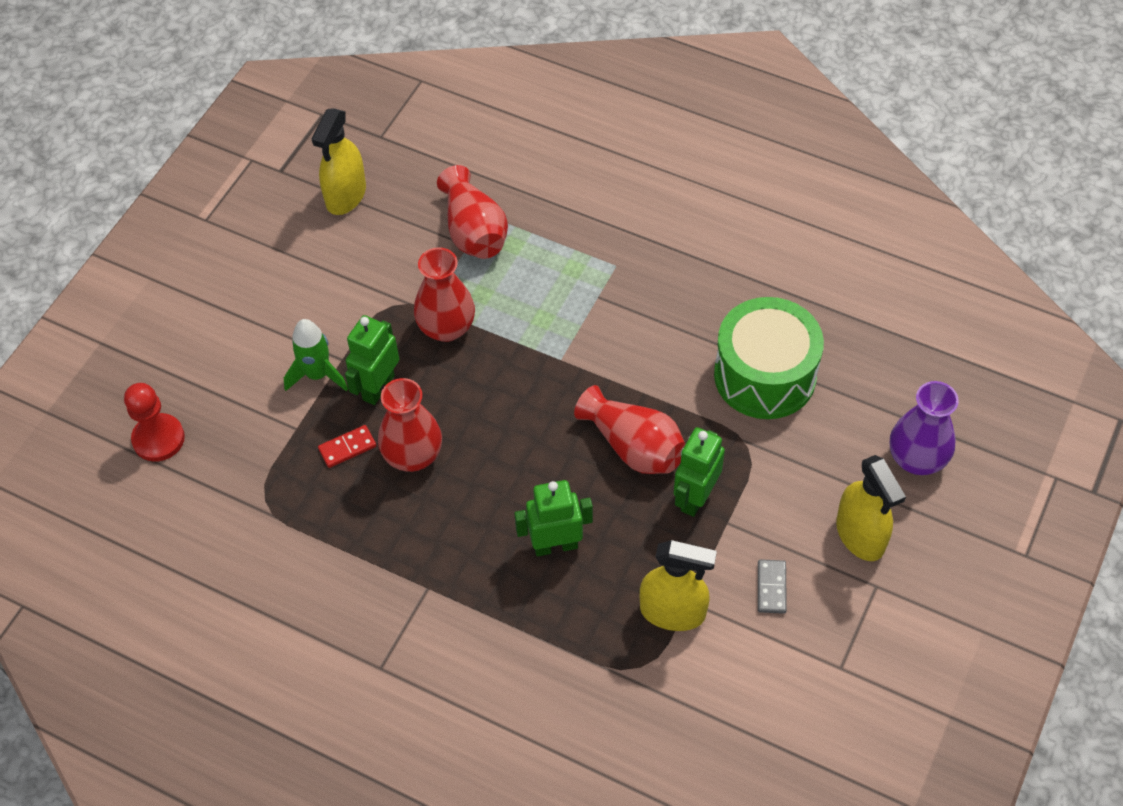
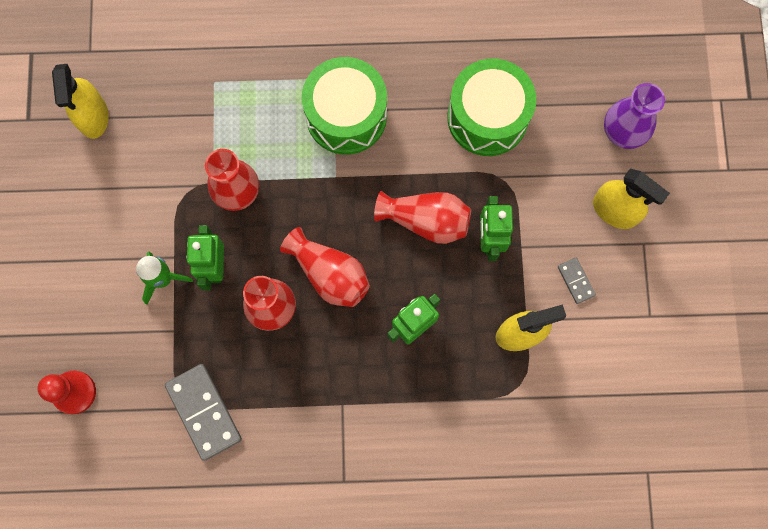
camera: 30 degrees left, 20 degrees up
red domino [318,425,376,468] -> none
red vase [437,165,508,259] -> red vase moved to [280,227,370,307]
none -> grey domino [165,364,242,461]
none -> green drum [302,57,387,155]

